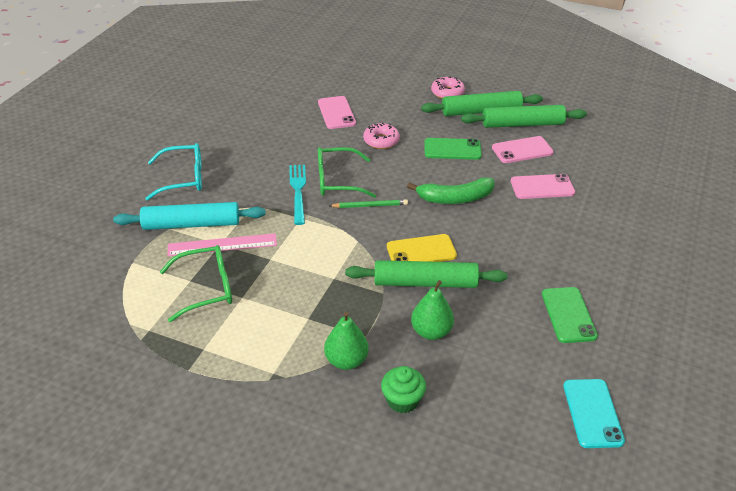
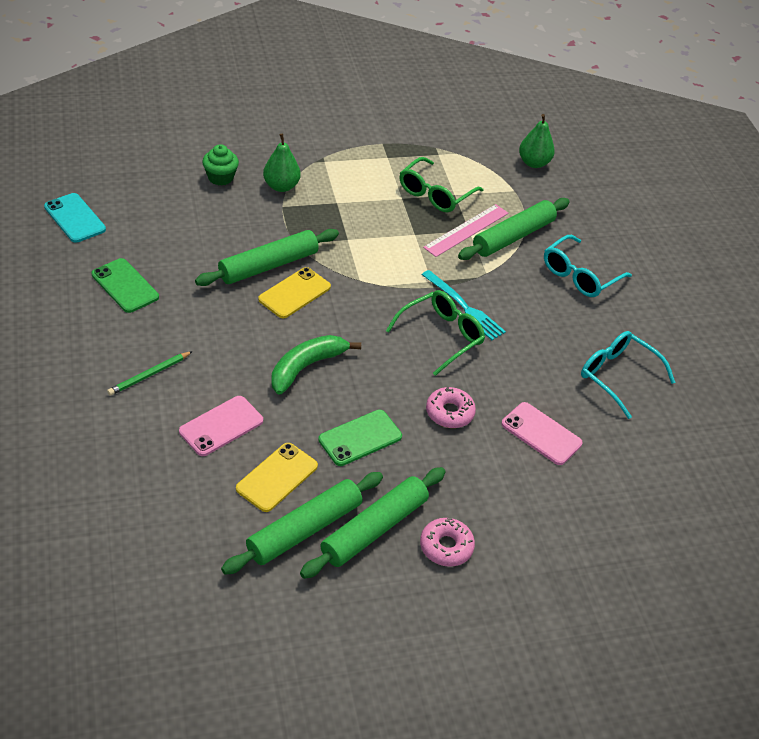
camera: 140 degrees right, 5 degrees up
turquoise rolling pin [113,202,266,230] -> green rolling pin [458,198,570,260]
green pencil [329,199,408,208] -> green pencil moved to [107,351,193,395]
green pear [411,280,454,340] -> green pear moved to [519,114,555,168]
pink phone [492,136,554,163] -> yellow phone [236,443,318,512]
none -> turquoise glasses [581,331,676,419]

